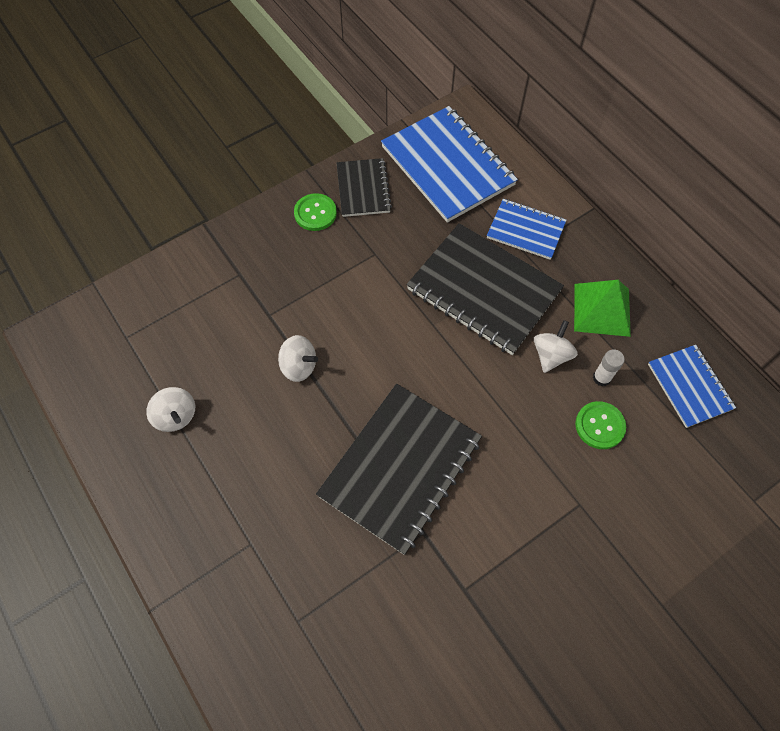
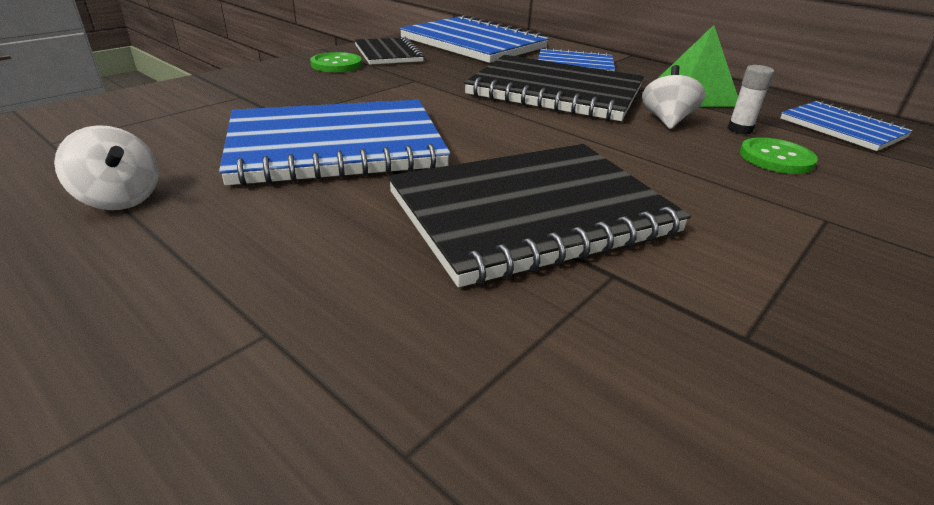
camera: 15 degrees left, 30 degrees down
white spinning top [278,335,318,382] -> blue notebook [219,100,451,186]
black notebook [316,384,482,555] -> black notebook turned 45 degrees clockwise [388,144,691,287]

